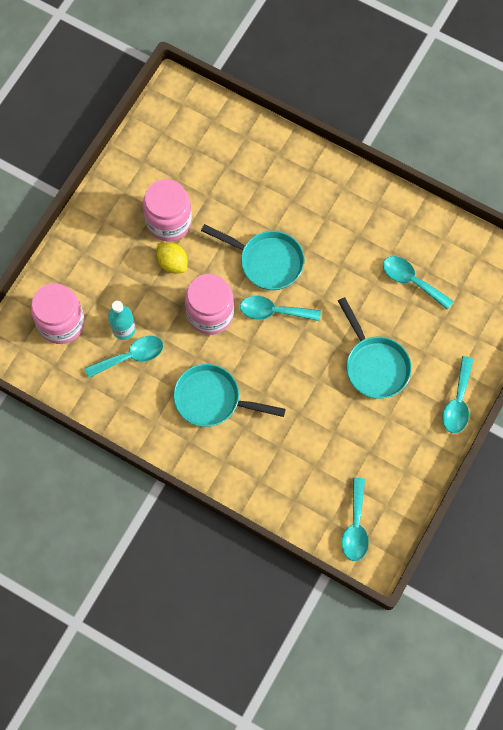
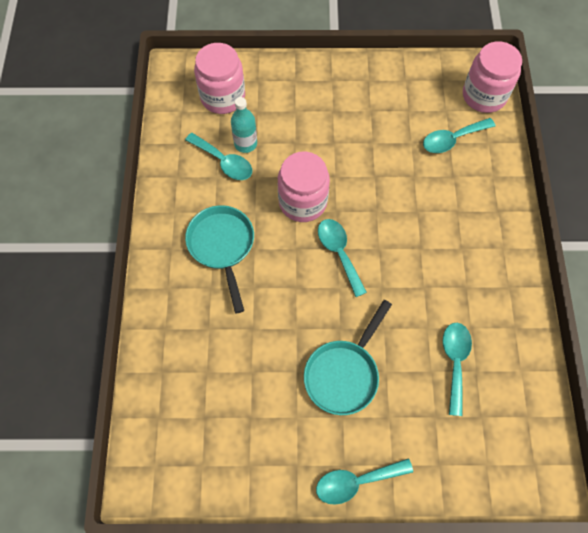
camera: 60 degrees right, 5 degrees down
pink jar [143,179,192,241] -> pink jar moved to [463,41,522,113]
yellow lemon [157,242,188,273] -> none
turquoise pan [201,224,304,290] -> none
turquoise spoon [342,478,369,561] -> turquoise spoon moved to [423,118,495,153]

